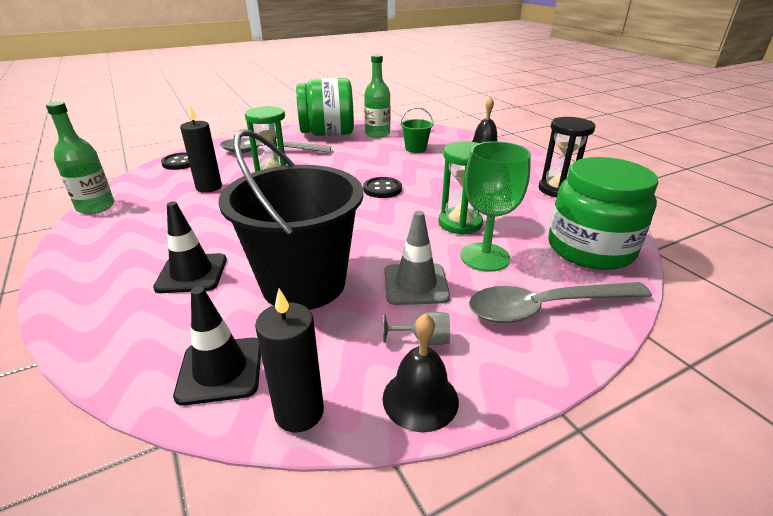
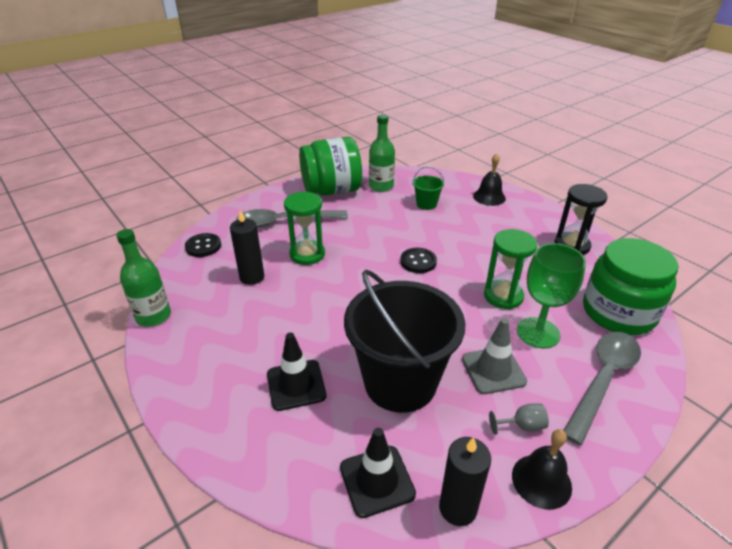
camera: 10 degrees left, 5 degrees up
grey spoon [469,282,652,323] -> grey spoon turned 150 degrees clockwise [563,332,641,445]

